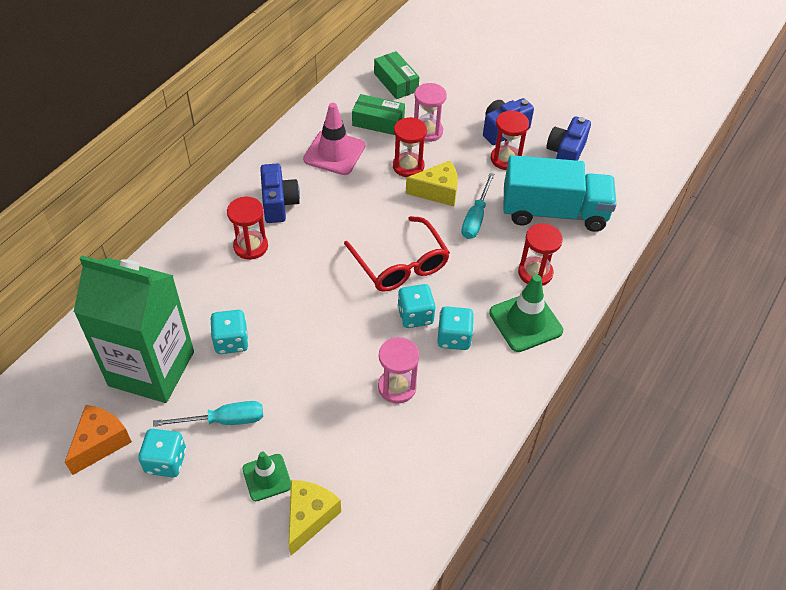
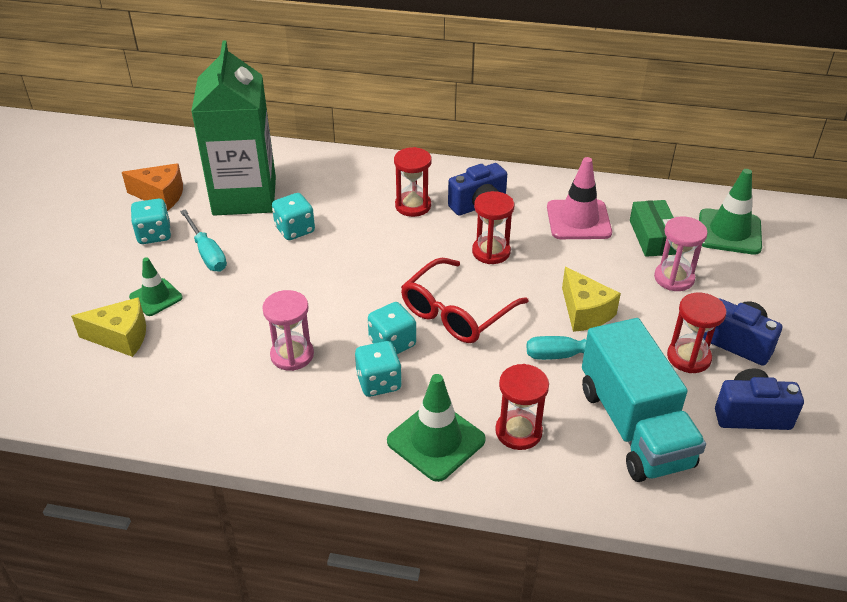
camera: 70 degrees right, 10 degrees down
green box [374,51,419,99] -> green traffic cone [699,169,762,255]
red hourglass [393,117,427,177] -> red hourglass moved to [472,191,514,264]

